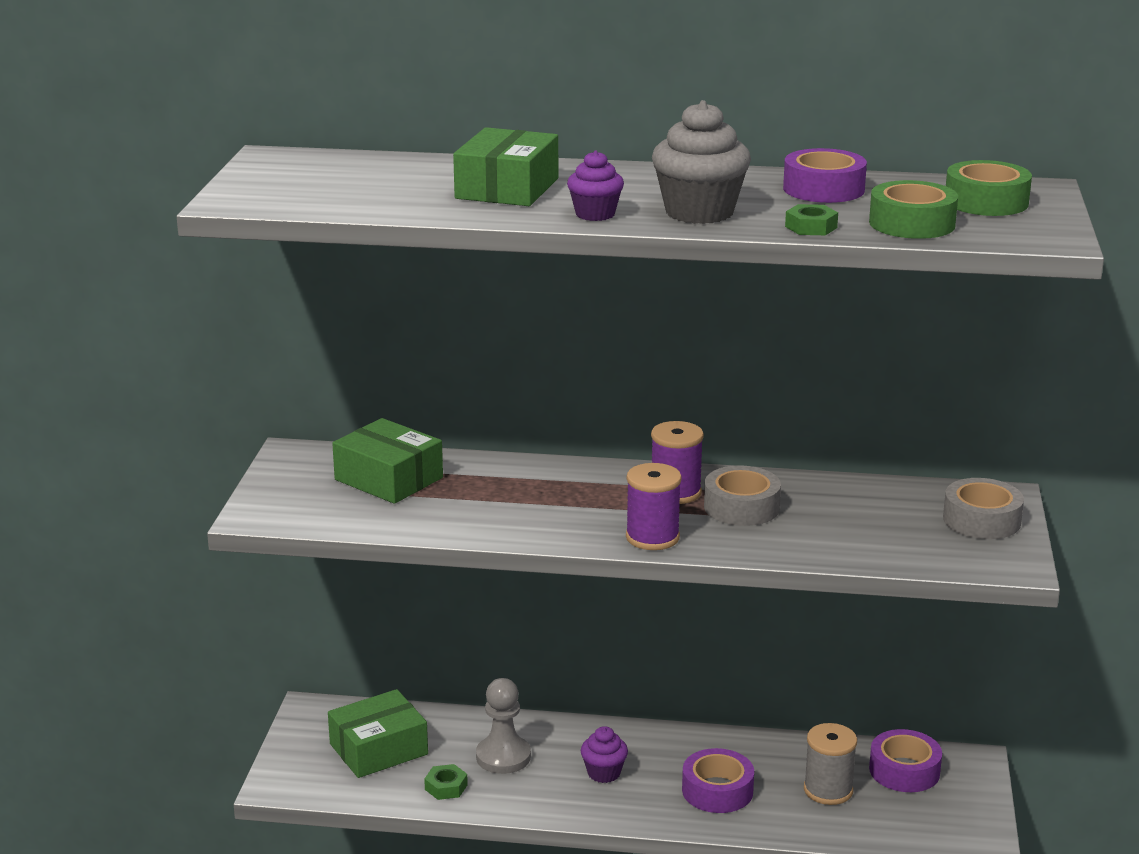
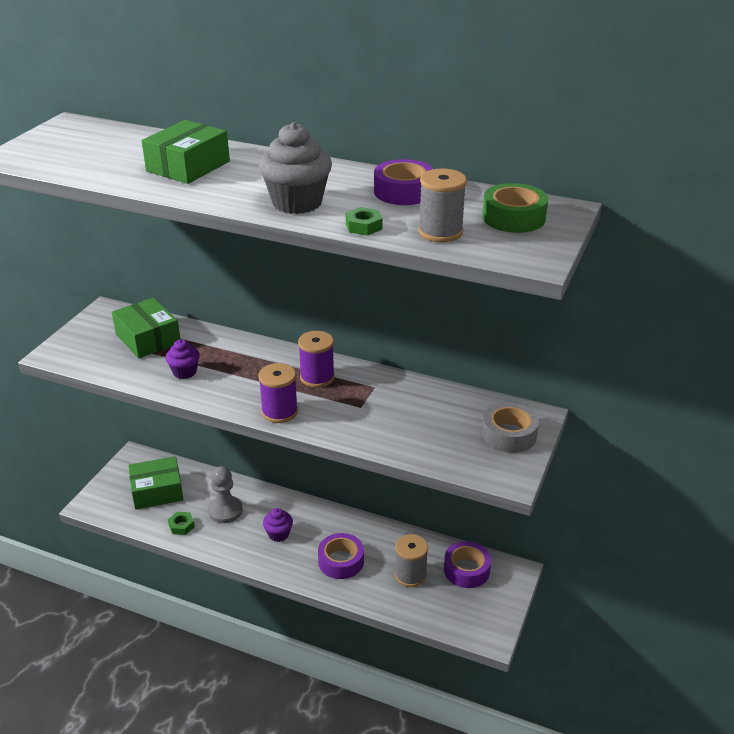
camera: 15 degrees right, 10 degrees up
purple cupcake [567,150,624,221] -> purple cupcake moved to [166,339,200,379]
grey tape [704,465,781,526] -> none
green tape [869,180,958,239] -> grey spool [418,169,467,242]

